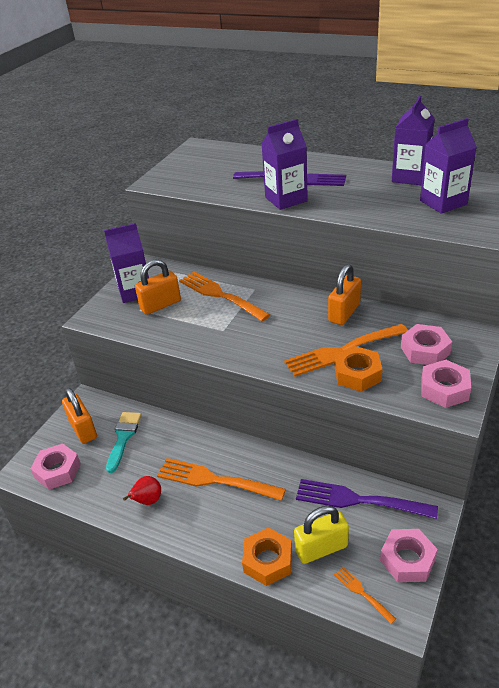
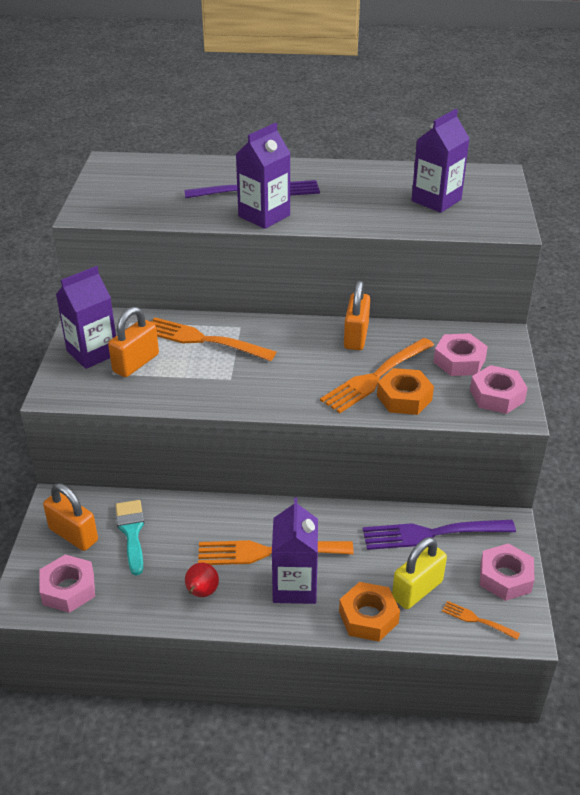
camera: 25 degrees left, 0 degrees up
purple carton [392,95,435,185] -> purple carton moved to [272,497,318,604]

